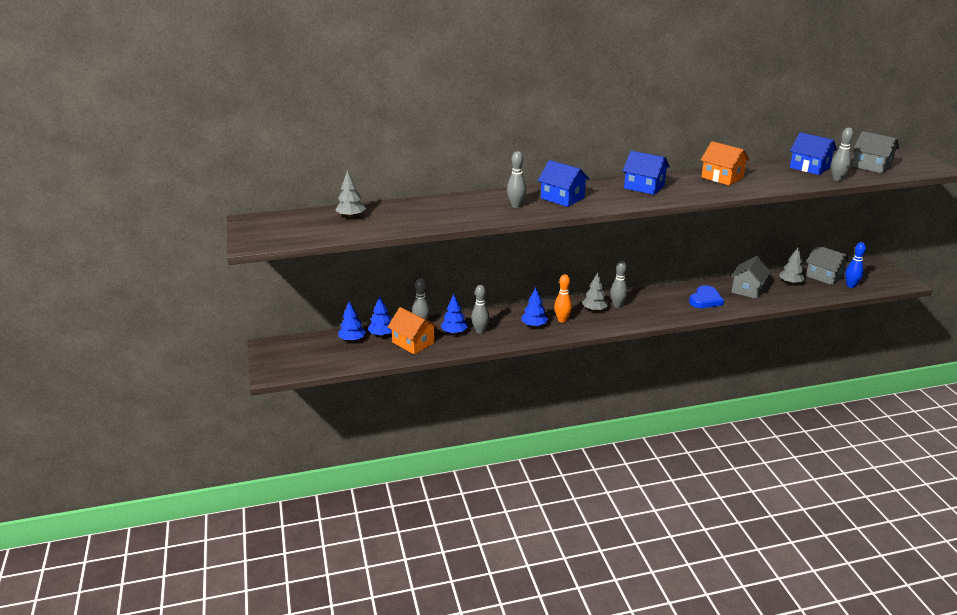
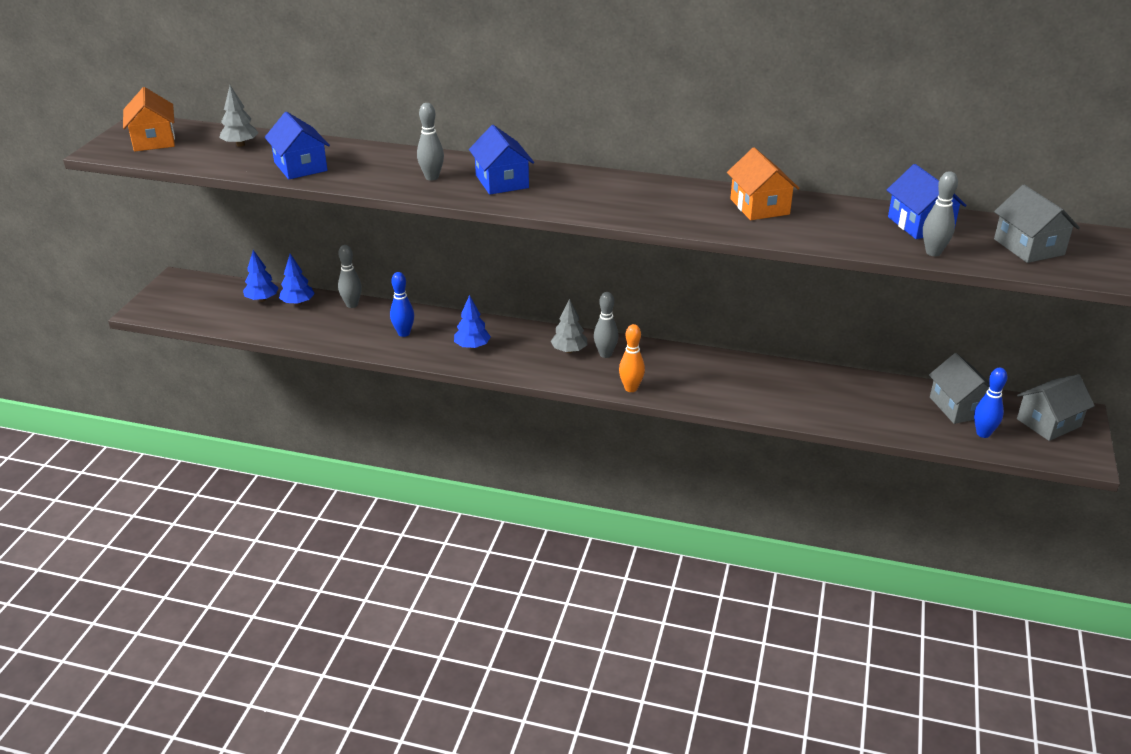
camera: 30 degrees right, 5 degrees up
orange house [388,307,438,354] -> orange house moved to [123,87,175,152]
blue tree [441,294,468,334] -> none
grey bowling pin [471,285,490,334] -> blue bowling pin [390,272,414,337]
orange bowling pin [554,274,572,323] -> orange bowling pin moved to [619,324,645,392]
blue house [623,151,670,195] -> blue house moved to [265,112,330,179]
blue heart [689,286,724,308] -> none
grey house [730,256,771,299] -> grey house moved to [1017,374,1095,441]
grey tree [779,247,805,284] -> none

